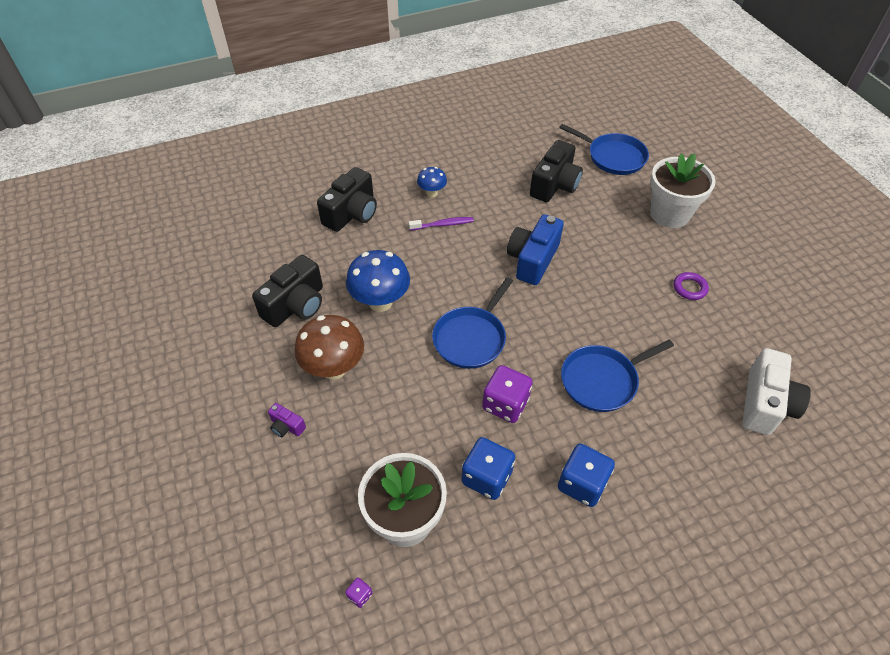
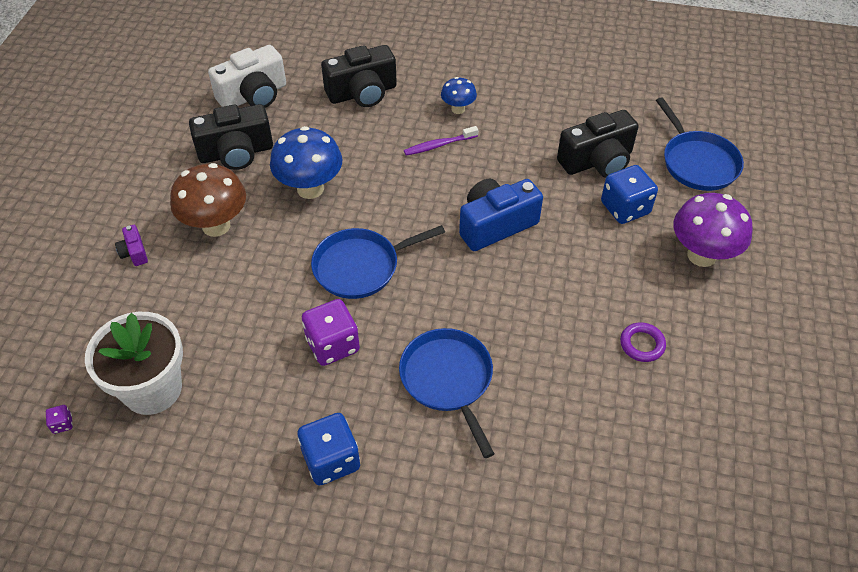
camera: 35 degrees right, 0 degrees up
purple toothbrush [409,217,474,230] -> purple toothbrush turned 135 degrees clockwise [404,126,478,156]
blue dice [462,437,515,500] -> blue dice moved to [601,165,658,224]
blue pan [561,340,674,412] -> blue pan turned 60 degrees clockwise [399,328,494,458]
white flower pot [650,153,716,228] -> purple mushroom [674,193,753,267]
white camera [742,348,811,435] -> white camera moved to [208,45,286,108]

